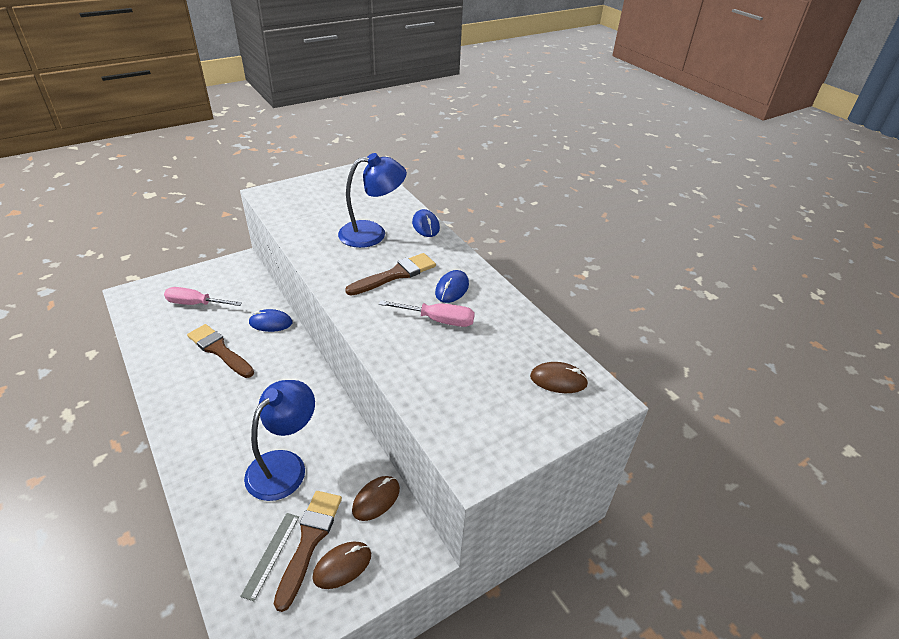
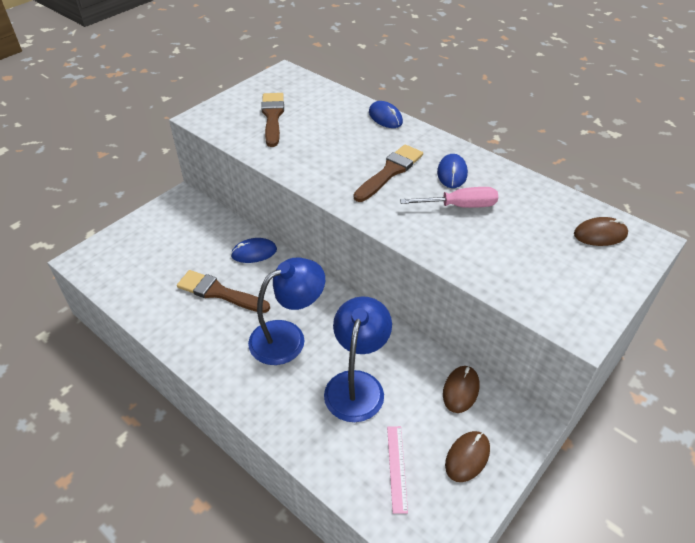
camera: 15 degrees left, 5 degrees up
pink screwdriver [164,287,242,306] -> none
grey ruler [240,513,299,601] -> pink ruler [387,426,408,514]
brown brush [274,491,342,612] -> brown brush moved to [261,93,284,147]
blue lamp [338,153,407,248] -> blue lamp moved to [248,257,325,365]

